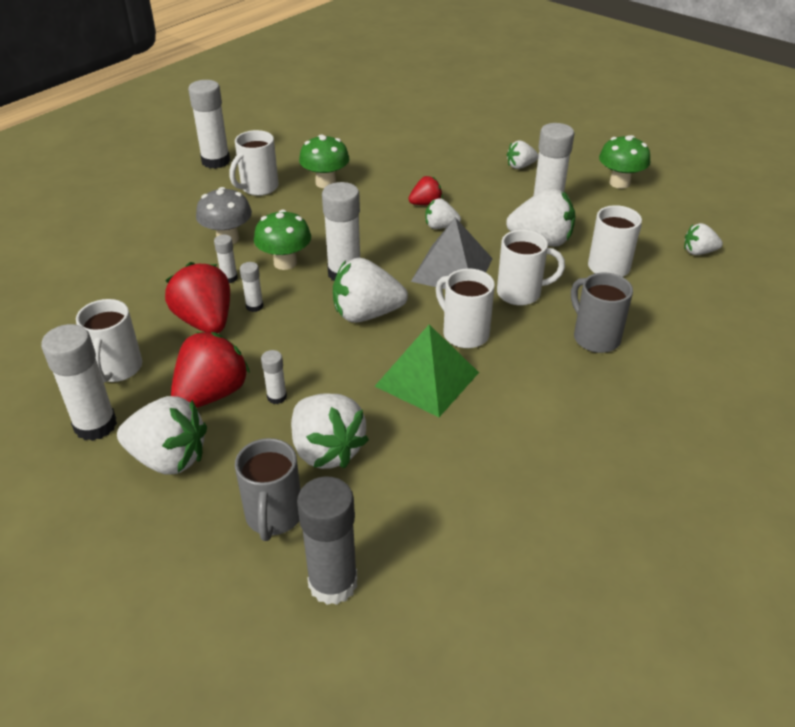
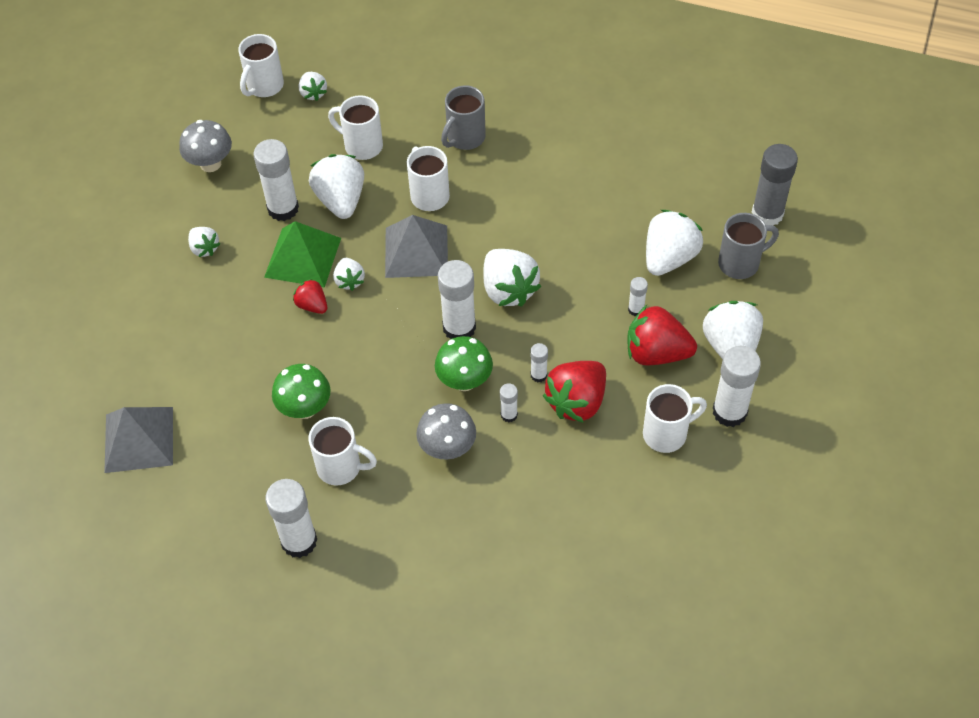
camera: 110 degrees left, 15 degrees up
green pyramid [375,325,479,417] -> green pyramid moved to [264,221,341,288]
white mug [436,268,495,348] -> white mug moved to [238,34,284,97]
green mushroom [599,135,650,189] -> grey mushroom [179,120,232,172]
none -> grey pyramid [104,407,173,473]

